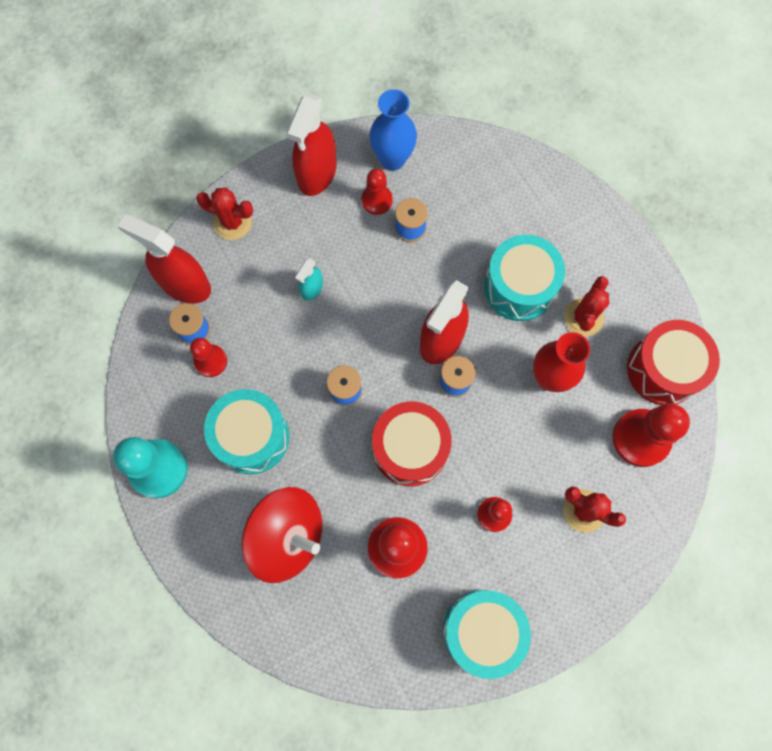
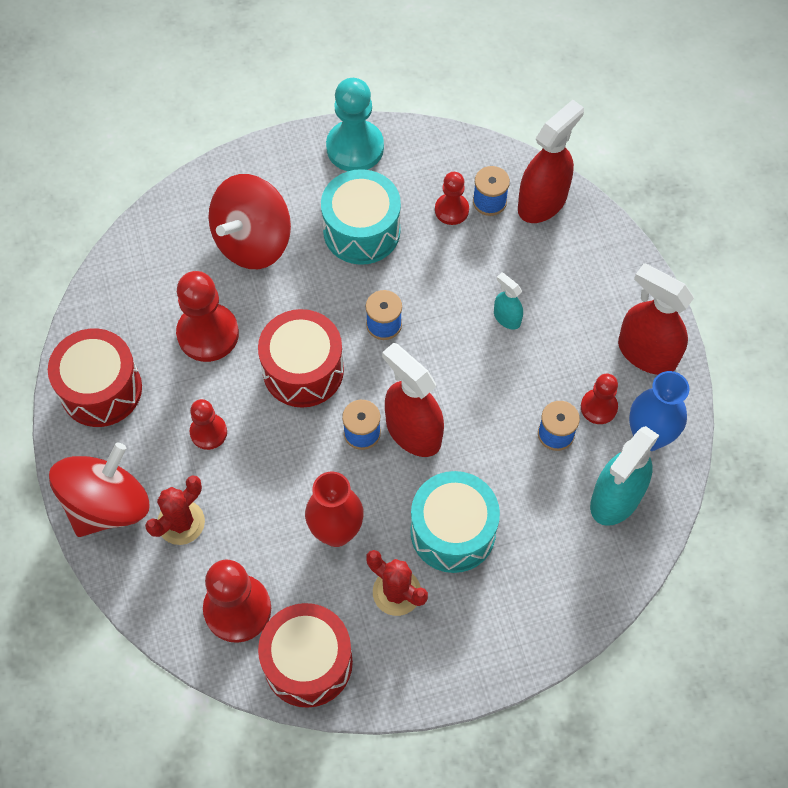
camera: 105 degrees right, 10 degrees down
red cactus [196,187,253,240] -> none
turquoise drum [443,590,531,679] -> red drum [48,329,142,427]
none -> red spinning top [49,443,150,537]
none -> turquoise spray bottle [590,426,659,526]

